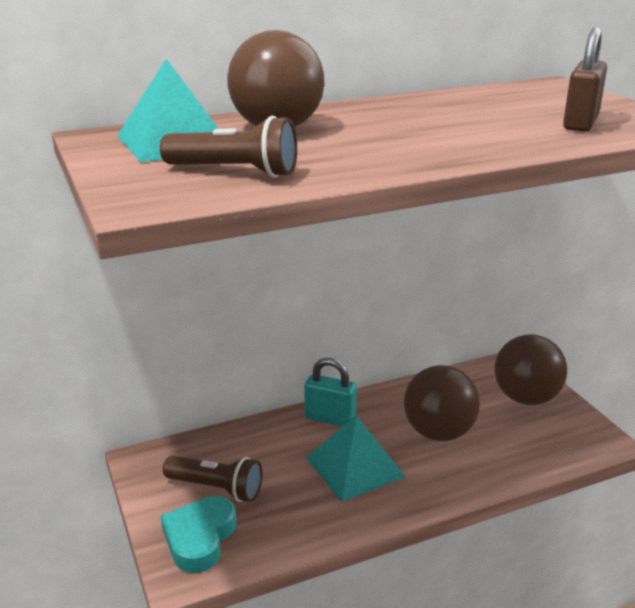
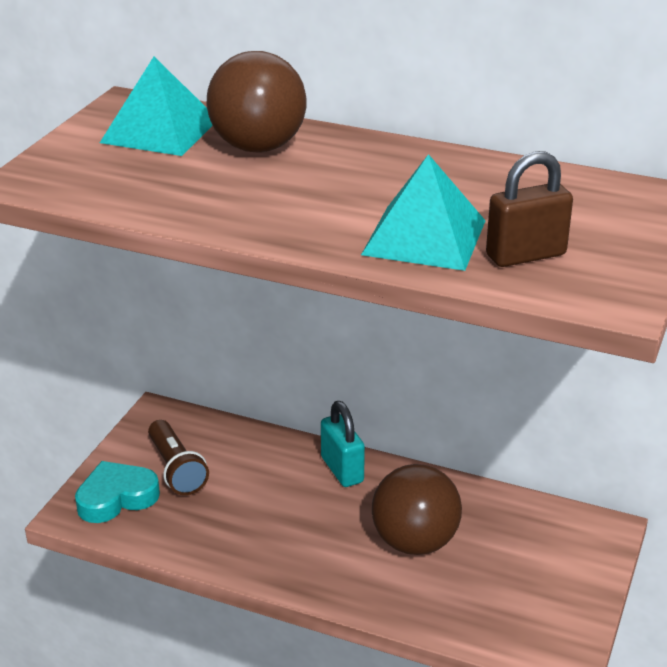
camera: 45 degrees right, 5 degrees up
brown flashlight [160,116,297,178] -> none
turquoise pyramid [306,415,405,502] -> turquoise pyramid moved to [361,154,486,271]
brown ball [495,335,567,405] -> none

